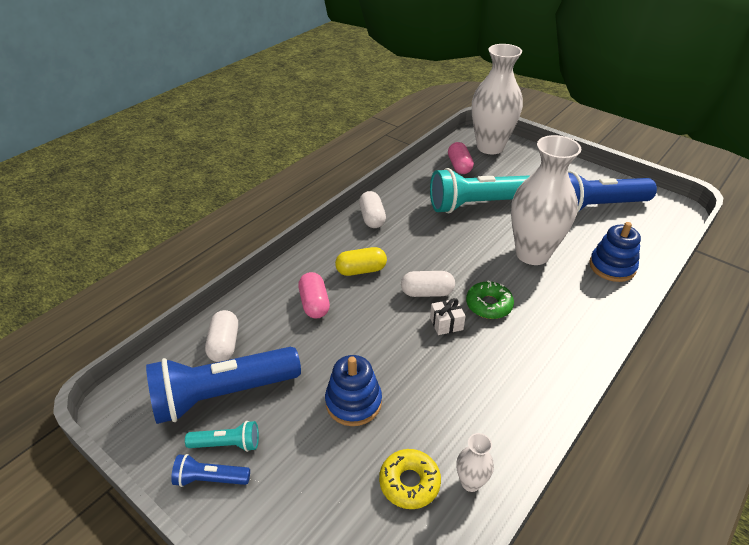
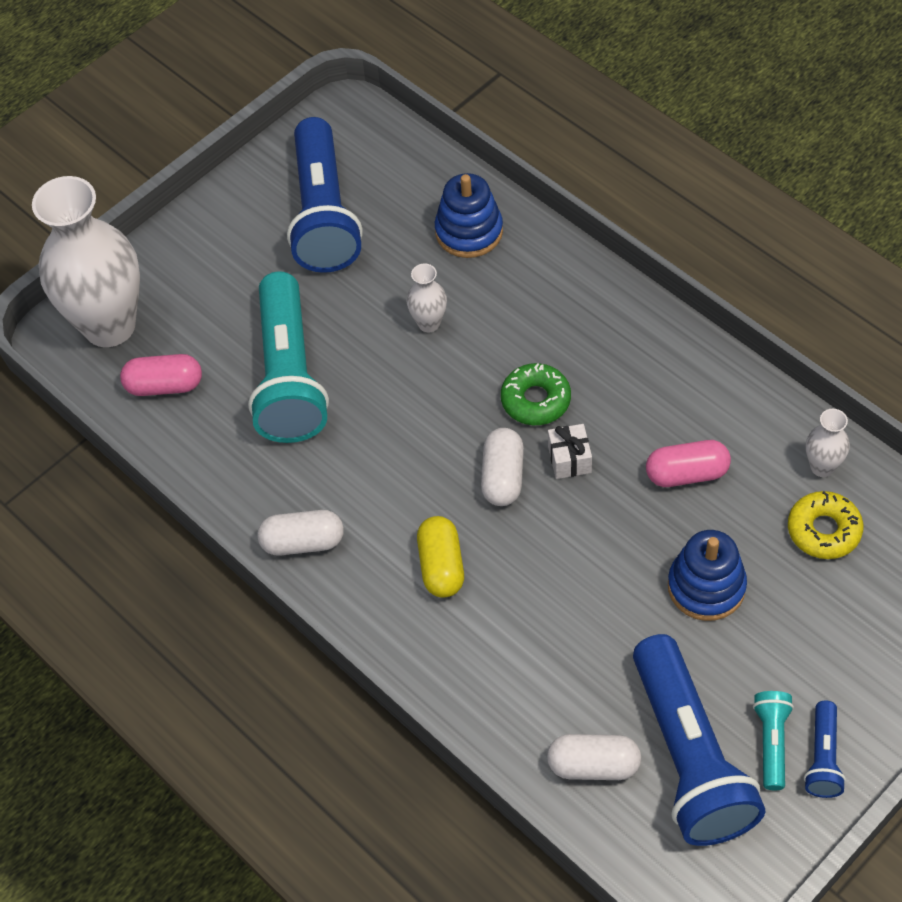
camera: 80 degrees left, 15 degrees up
pink capsule [298,272,330,318] -> pink capsule moved to [646,440,731,487]
white vase [511,135,581,265] -> white vase [407,263,447,333], size x0.42

